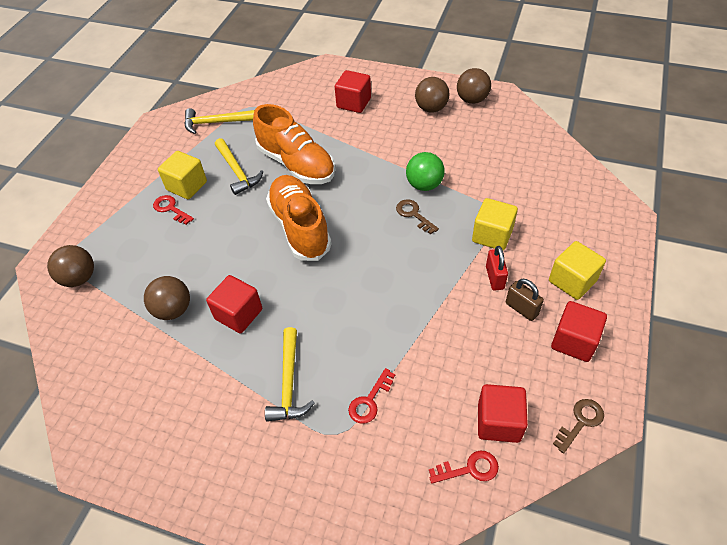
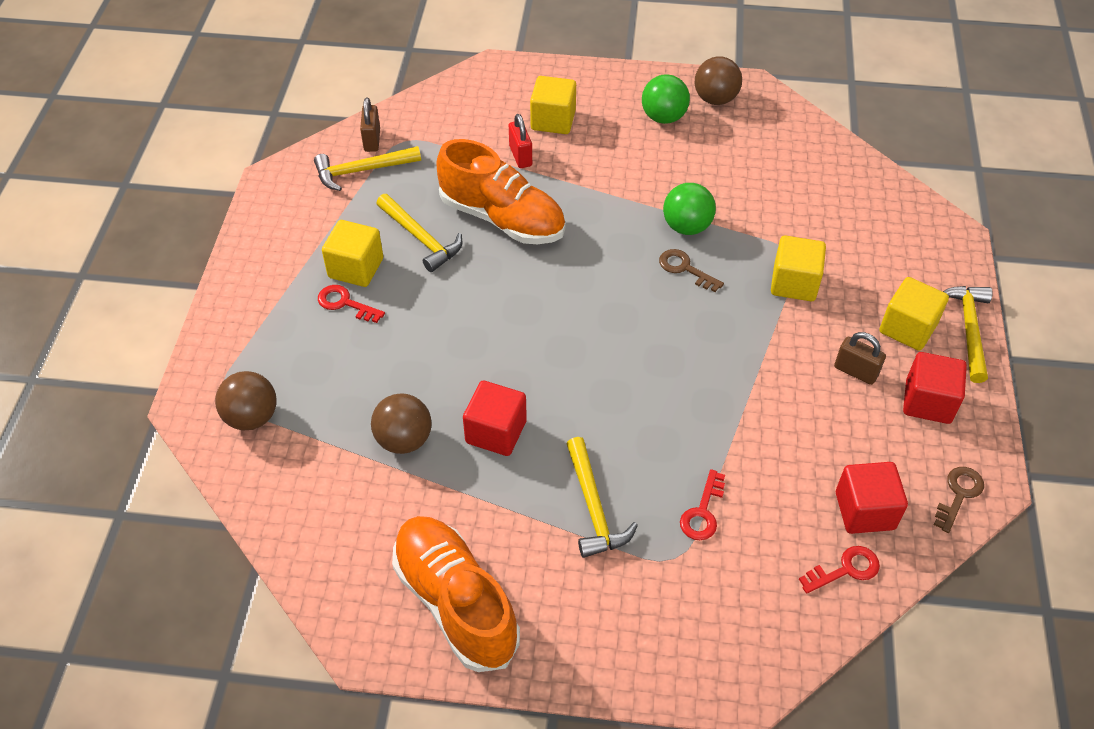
camera: 15 degrees left, 0 degrees up
orange shoe [266,175,332,261] -> orange shoe moved to [392,516,520,672]
red cube [335,70,371,113] -> yellow cube [530,76,576,134]
brown ball [415,77,450,112] -> green ball [642,74,690,124]
red padlock [486,246,508,291] -> red padlock moved to [509,114,532,168]
none -> brown padlock [360,98,380,152]
none -> yellow hammer [943,286,993,383]

